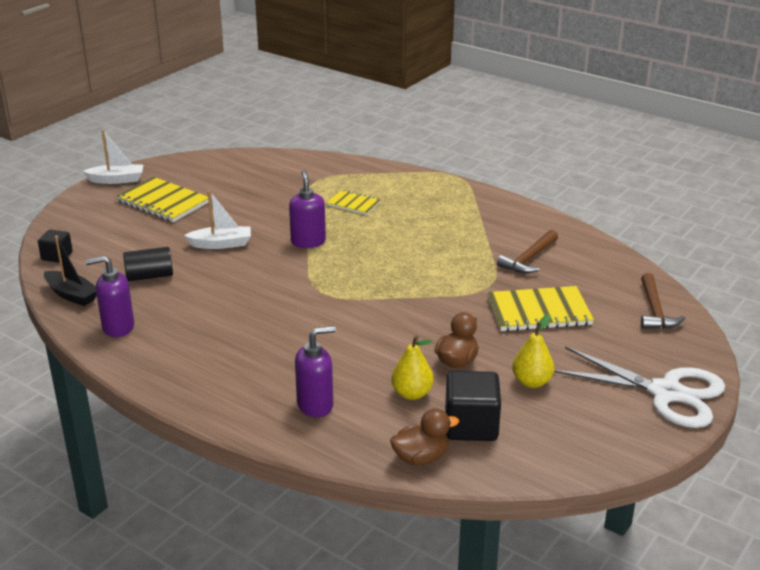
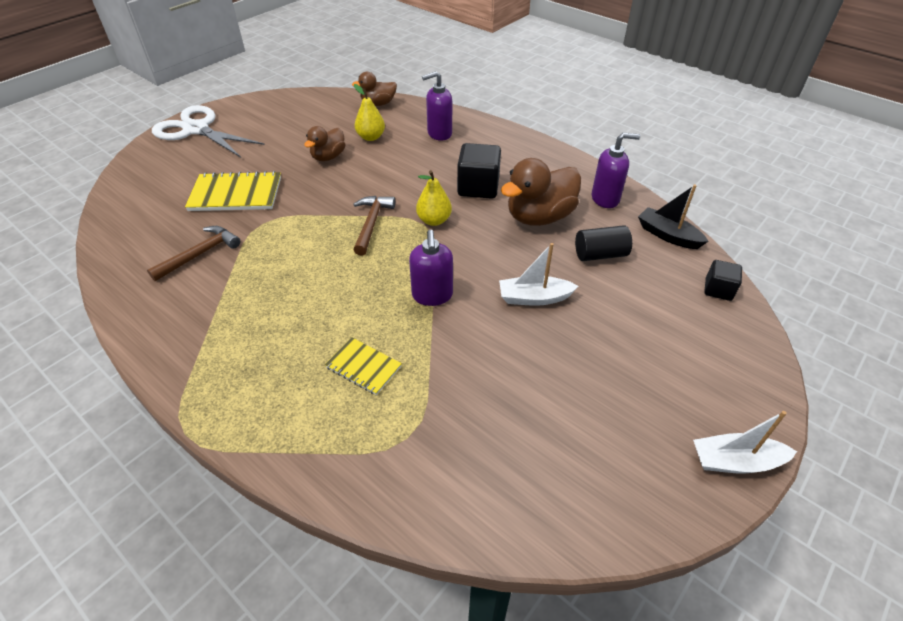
camera: 175 degrees left, 15 degrees up
yellow notebook [116,177,209,222] -> none
black cube [445,371,501,441] -> black cube moved to [457,143,501,199]
yellow pear [512,314,554,388] -> yellow pear moved to [416,170,452,226]
brown hammer [641,273,686,329] -> brown hammer moved to [353,196,395,256]
none -> brown duck [501,158,581,226]

